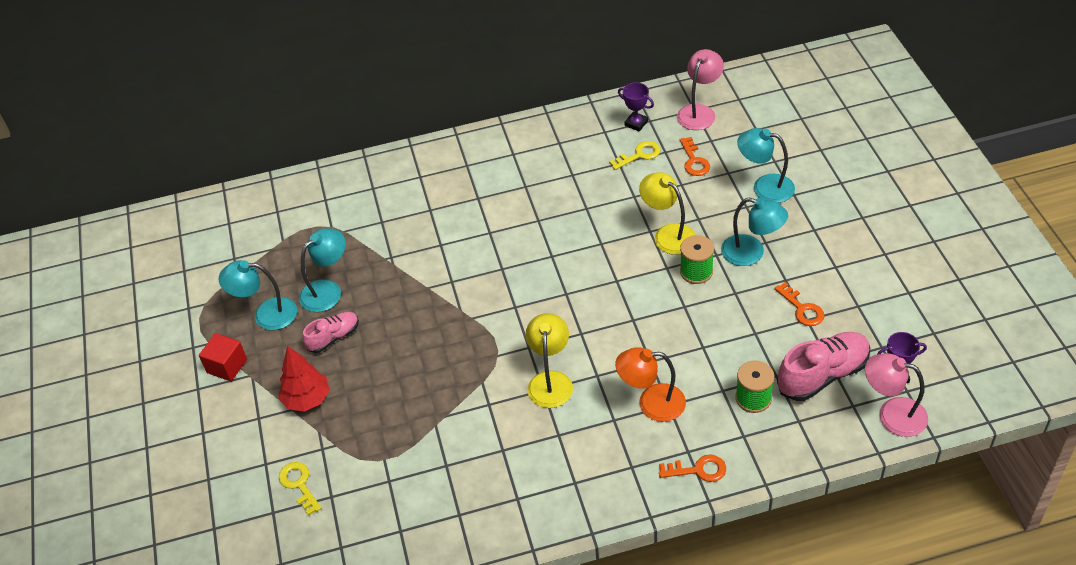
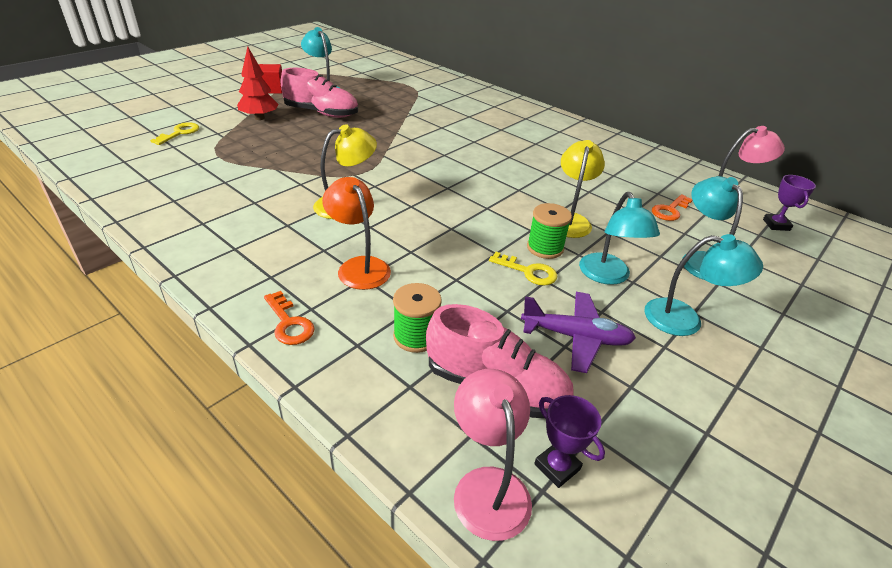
camera: 50 degrees right, 10 degrees down
turquoise lamp [299,228,346,312] -> turquoise lamp moved to [645,234,763,336]
pink shoe [302,312,359,353] -> pink shoe [280,68,358,118], size x1.68
yellow key [609,141,661,170] -> yellow key moved to [489,252,557,286]
purple trophy [618,82,654,131] -> purple trophy moved to [763,175,816,231]
orange key [774,282,825,326] -> purple plane [521,292,636,373]

